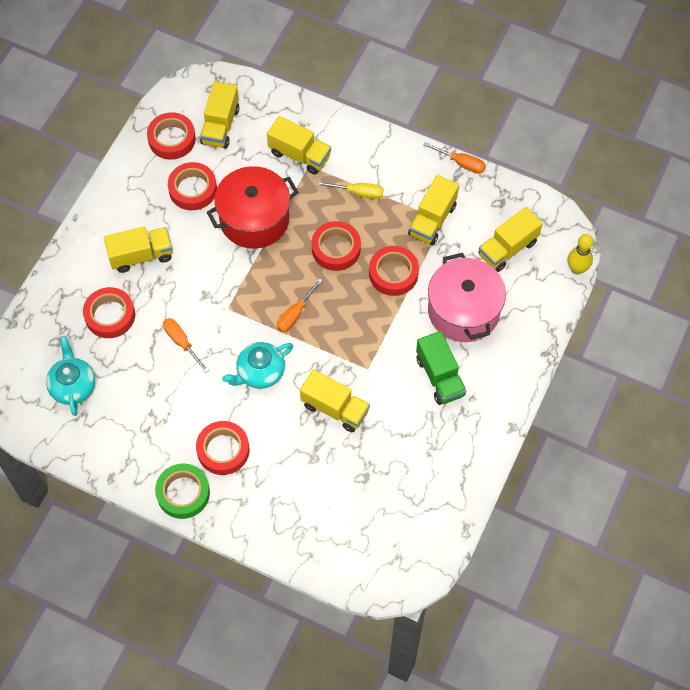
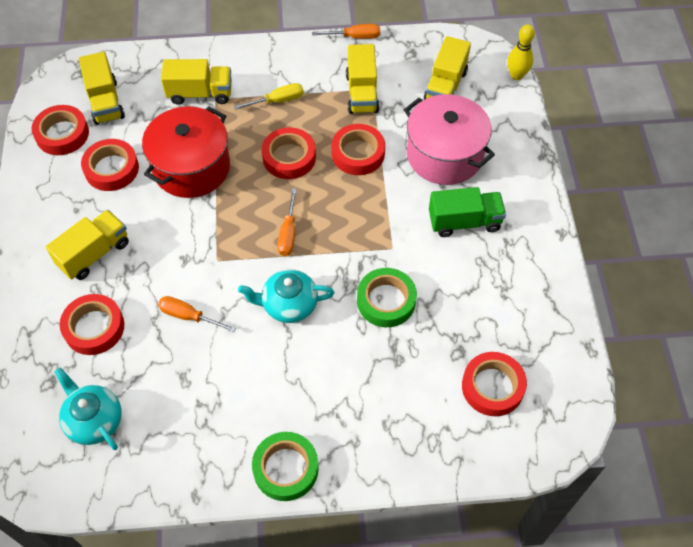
camera: 30 degrees left, 5 degrees down
red tape [196,421,250,475] -> red tape moved to [462,352,527,416]
turquoise teapot [222,342,293,389] -> turquoise teapot turned 60 degrees clockwise [238,270,334,323]
yellow truck [300,369,370,432] -> green tape [357,268,417,327]
green truck [416,331,466,405] -> green truck turned 45 degrees counterclockwise [429,187,506,237]

